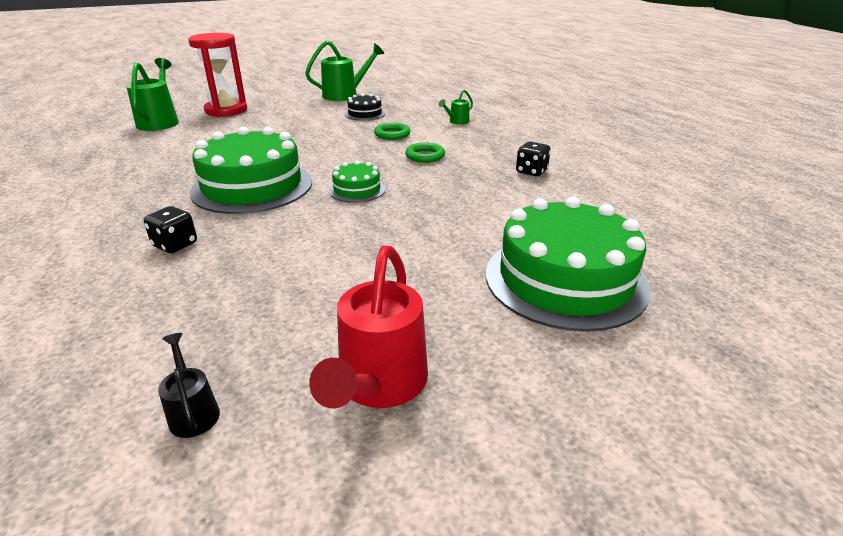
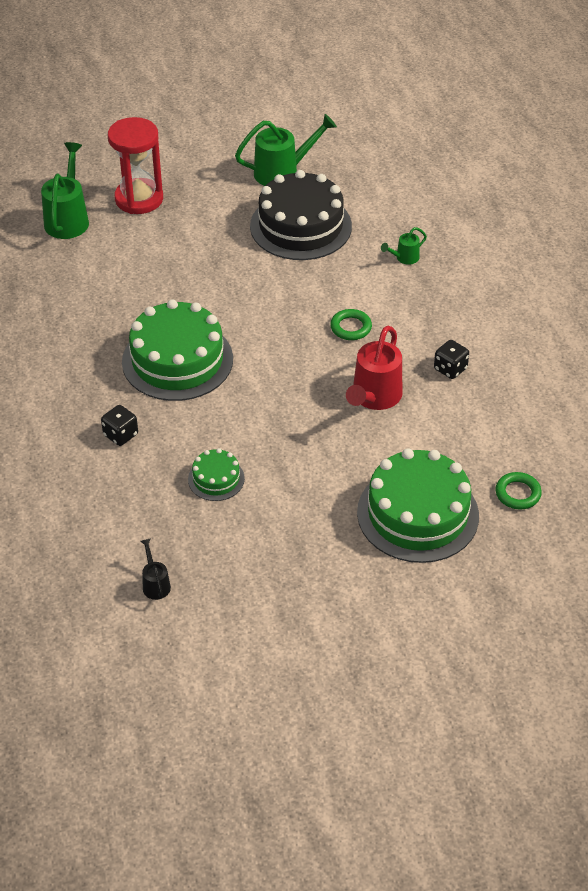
camera: 10 degrees right, 15 degrees up
red watering can [309,245,428,408] -> red watering can moved to [346,326,402,410]
green cake [329,161,385,203] -> green cake moved to [188,448,245,501]
black cake [345,94,385,121] -> black cake [250,170,352,260], size x2.11
green ring [374,123,410,140] -> green ring moved to [496,472,542,510]

